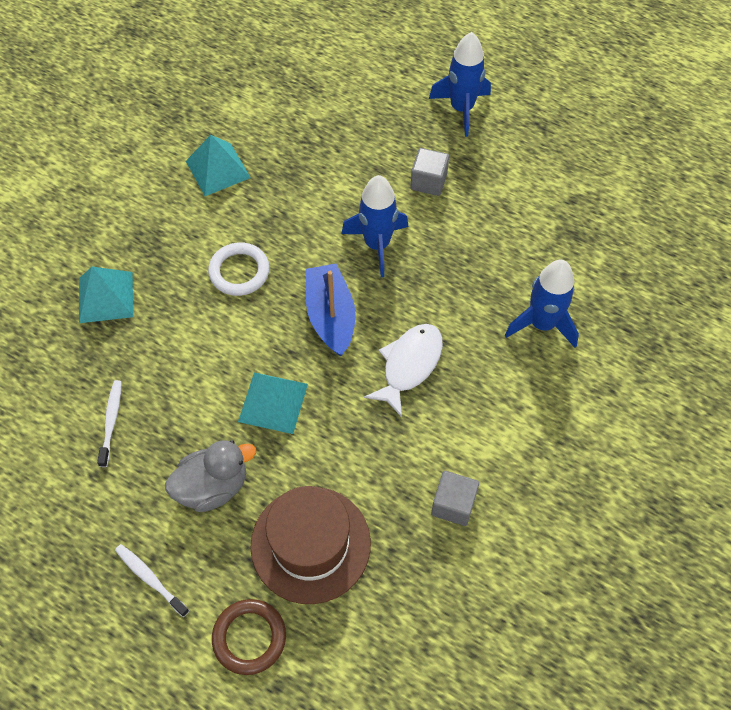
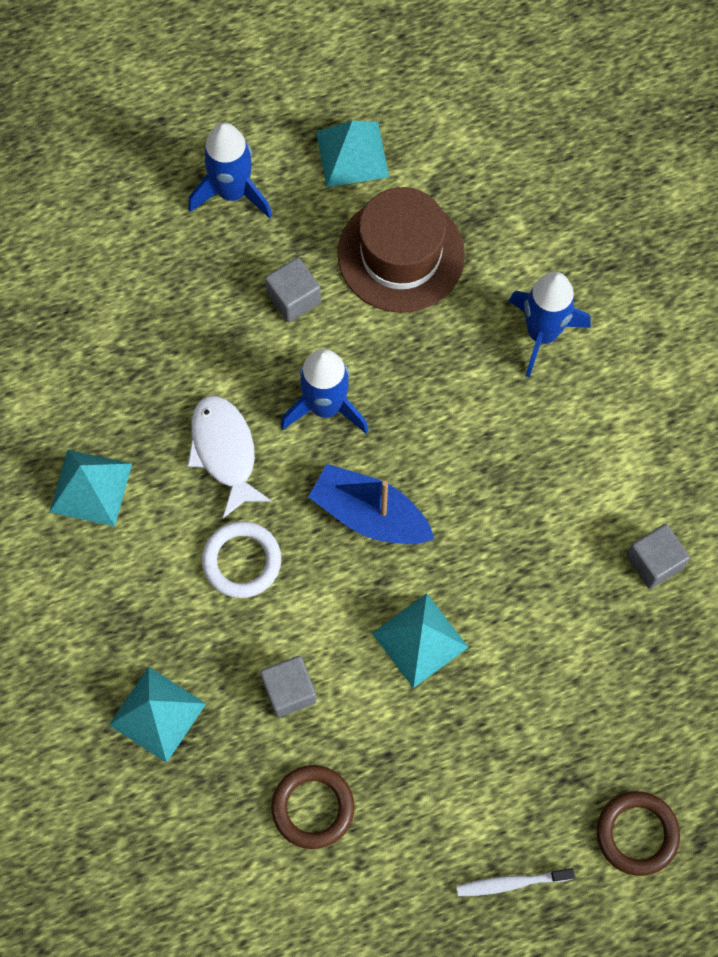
camera: 50 degrees left, 10 degrees up
white toothbrush [97,380,122,467] -> brown ring [271,765,355,849]
grey duck [165,440,256,512] -> none
brown hat [251,486,371,604] -> brown hat moved to [338,187,465,313]
white fish [364,324,443,417] -> white fish moved to [187,396,272,518]
none -> grey cube [260,656,317,718]
none -> turquoise pyramid [316,121,389,187]

